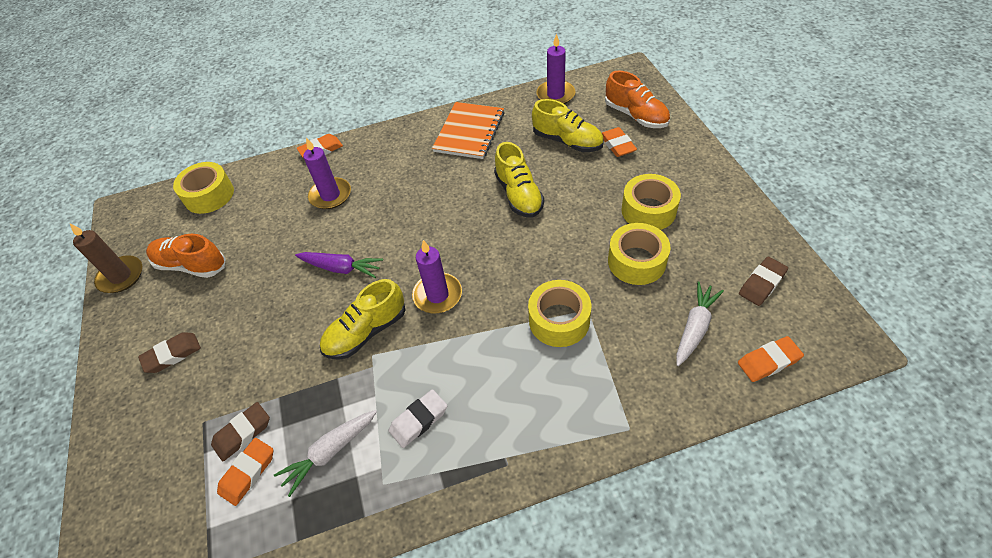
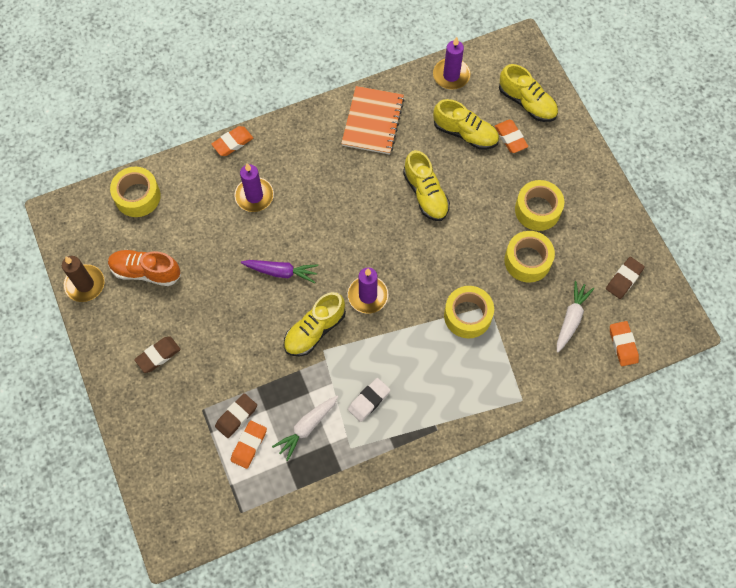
camera: 10 degrees left, 15 degrees up
orange shoe [605,71,670,128] -> yellow shoe [499,64,558,122]
orange eraser [738,336,804,382] -> orange eraser turned 75 degrees counterclockwise [610,321,639,366]

